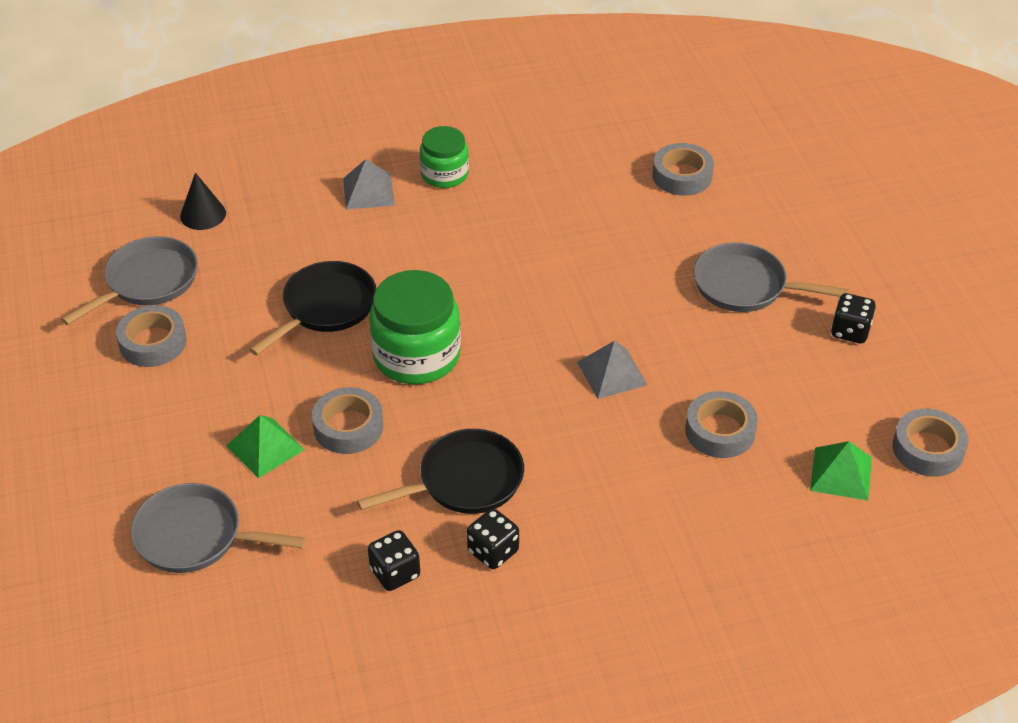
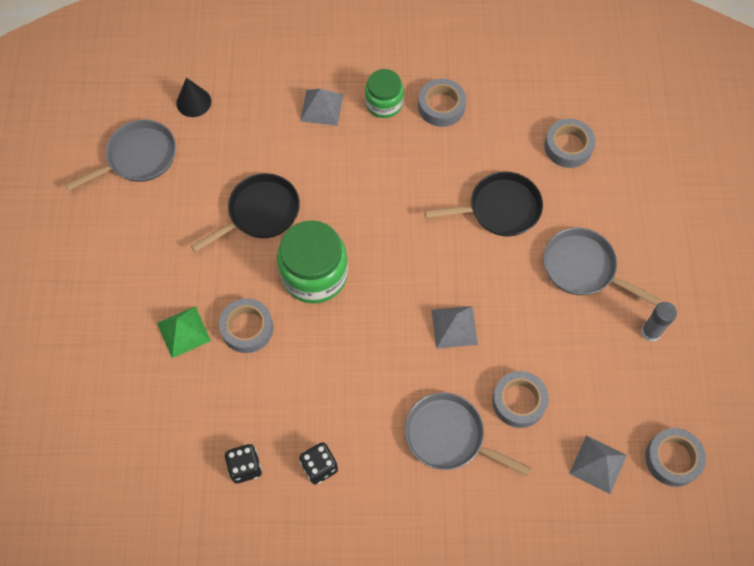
camera: 15 degrees right, 20 degrees up
grey tape [116,305,186,367] -> grey tape moved to [418,79,466,127]
grey pan [131,483,306,573] -> grey pan moved to [405,392,531,477]
black pan [357,429,524,514] -> black pan moved to [425,172,543,236]
green pyramid [810,441,872,501] -> grey pyramid [569,435,627,494]
black dice [831,293,876,344] -> grey glue stick [641,302,677,342]

